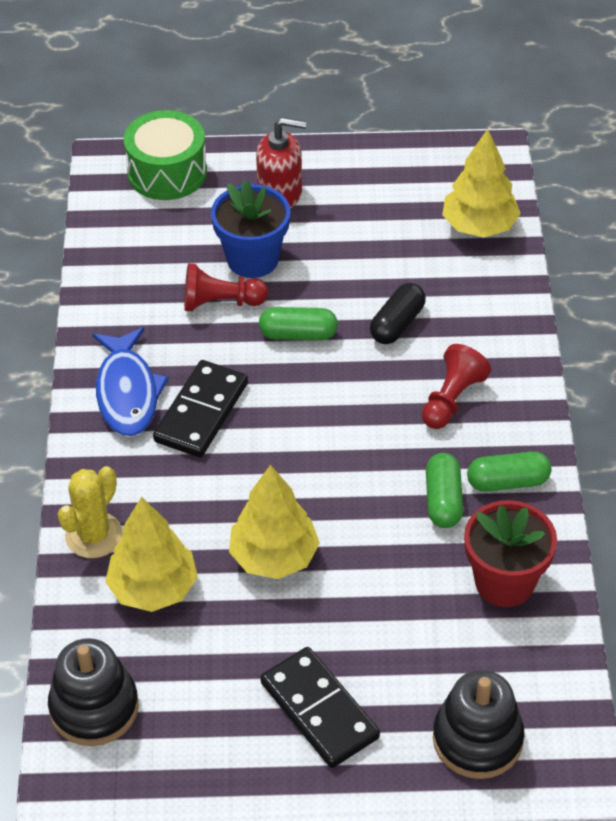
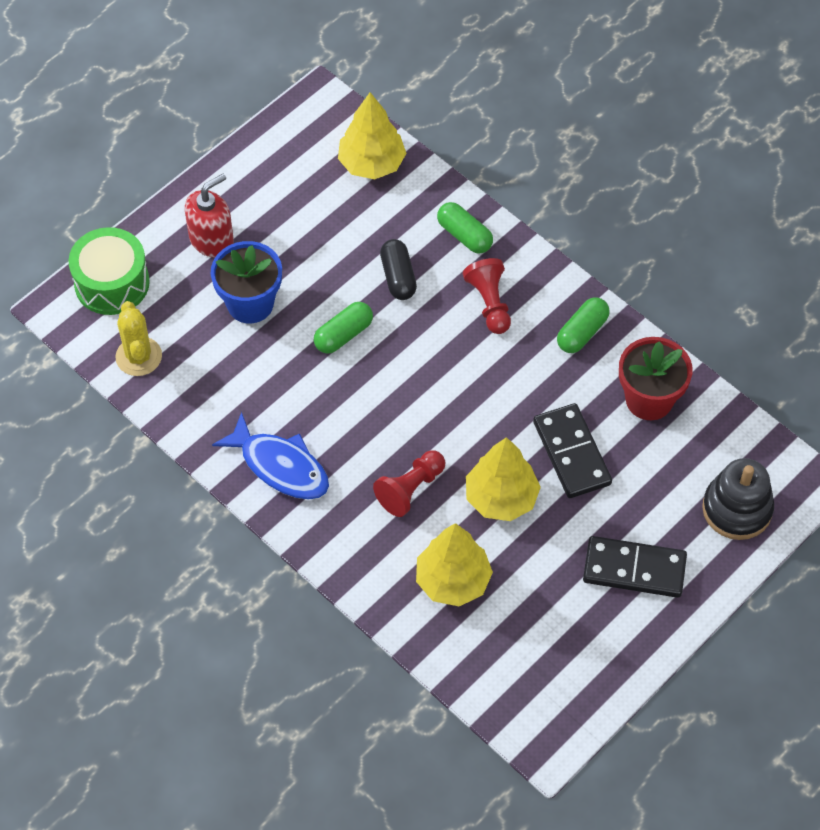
camera: 45 degrees left, 10 degrees up
black stacking toy [48,638,139,746] -> none
yellow cactus [58,466,123,558] -> yellow cactus moved to [116,301,162,376]
black domino [153,360,248,458] -> black domino moved to [533,403,612,498]
red pawn [184,263,268,311] -> red pawn moved to [373,450,446,517]
green capsule [426,453,463,528] -> green capsule moved to [437,202,493,254]

